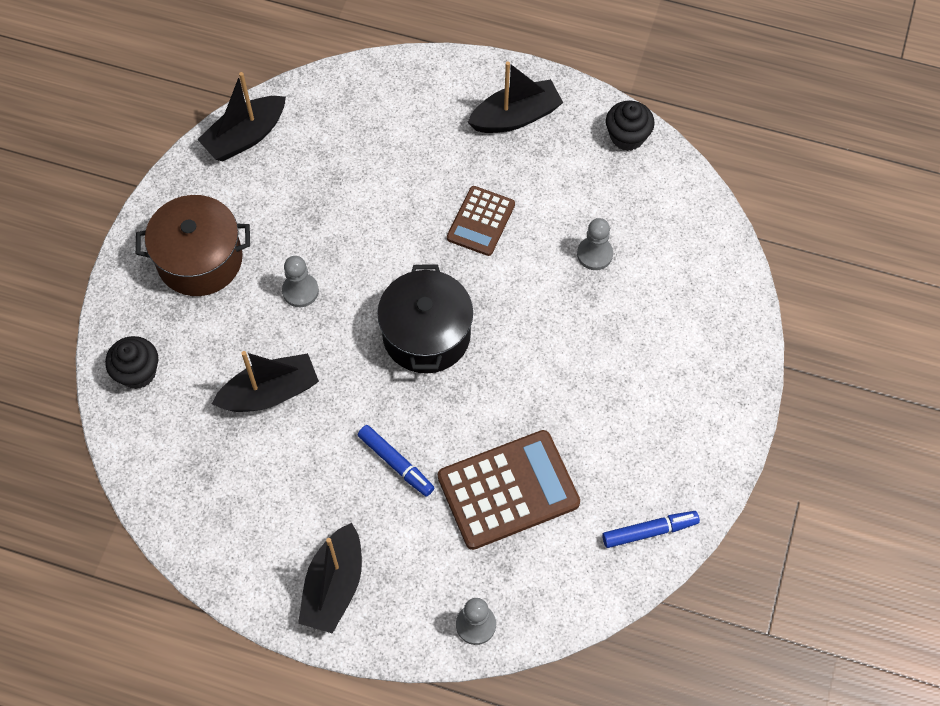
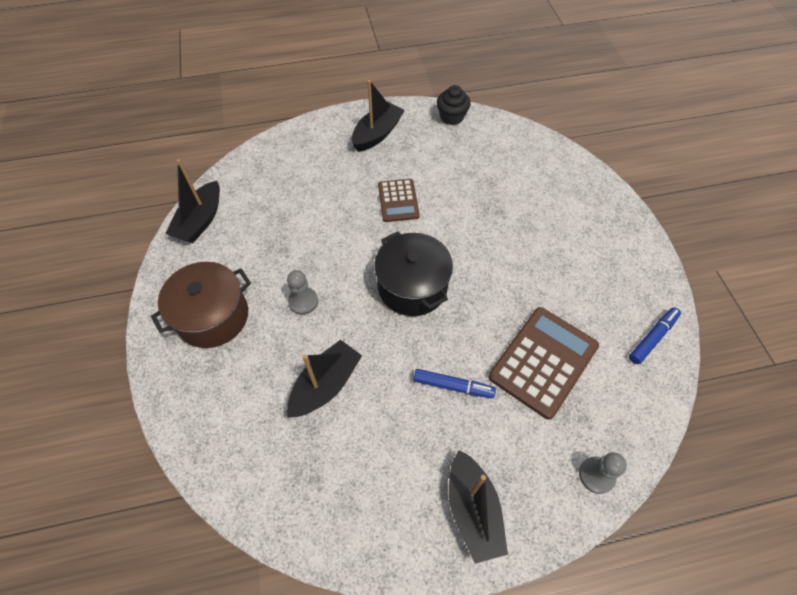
camera: 30 degrees left, 5 degrees down
black cupcake [105,336,158,389] -> none
grey pawn [577,218,613,270] -> none

